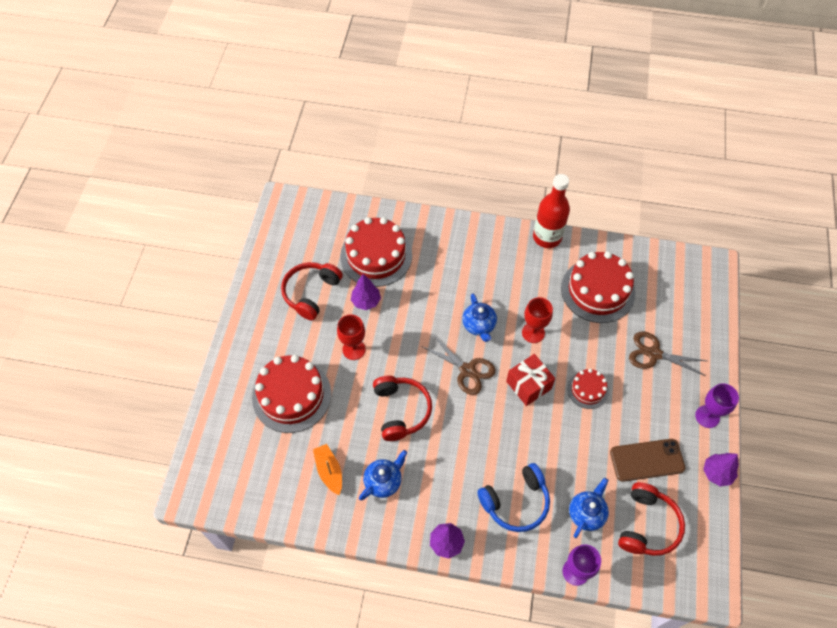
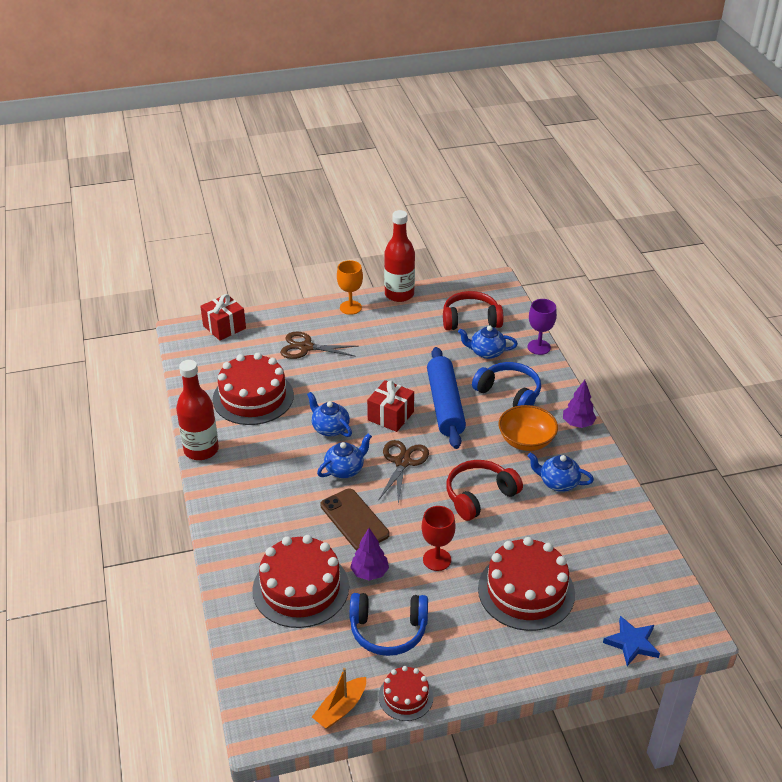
camera: 115 degrees left, 20 degrees down
red headphones [281,262,343,320] -> blue headphones [350,593,428,656]
orange boat [313,444,342,495] -> orange boat moved to [312,668,366,729]
red goblet [522,297,553,343] -> blue teapot [307,392,352,437]
red cake [567,369,609,409] -> red cake moved to [379,666,434,721]
brown phone [610,439,685,482] -> brown phone moved to [320,489,390,551]
brown scissors [629,332,707,376] -> brown scissors turned 105 degrees clockwise [280,331,359,359]
purple goblet [695,383,739,428] -> orange goblet [337,260,363,315]
purple tree [703,453,739,486] -> red bottle [384,210,415,302]
none -> red gift [200,294,246,341]
none -> blue rolling pin [427,347,466,449]
none -> orange bowl [499,405,558,451]
none -> blue star [603,616,660,666]

